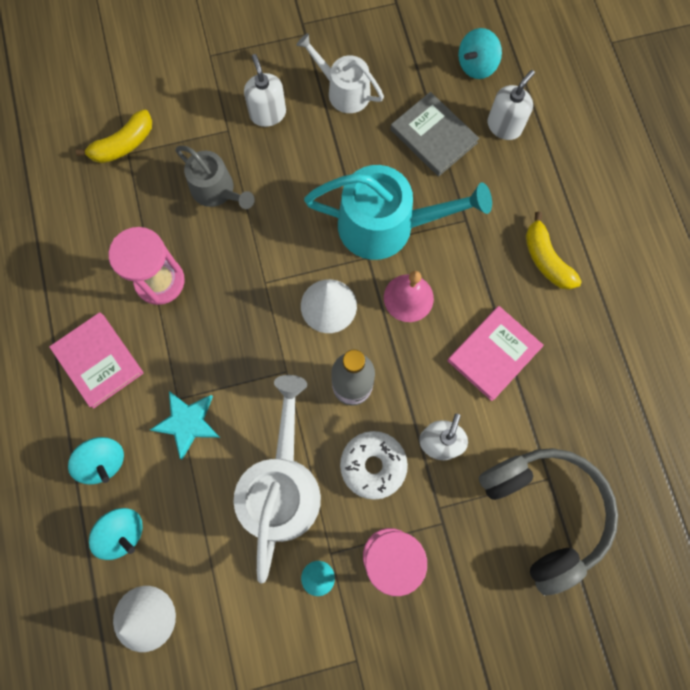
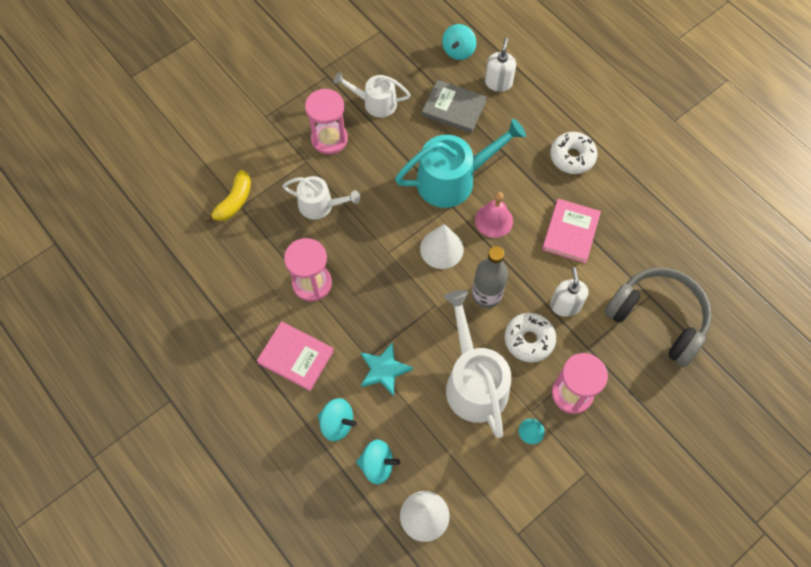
camera: 25 degrees left, 10 degrees down
grey watering can [175,146,255,209] -> white watering can [282,176,360,220]
white soap dispenser [244,54,286,127] -> pink hourglass [305,89,348,154]
yellow banana [526,212,582,290] -> white donut [550,132,598,174]

